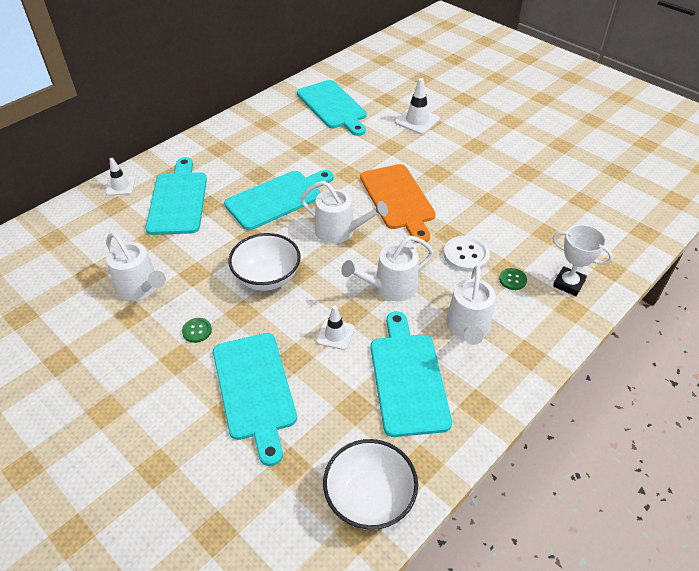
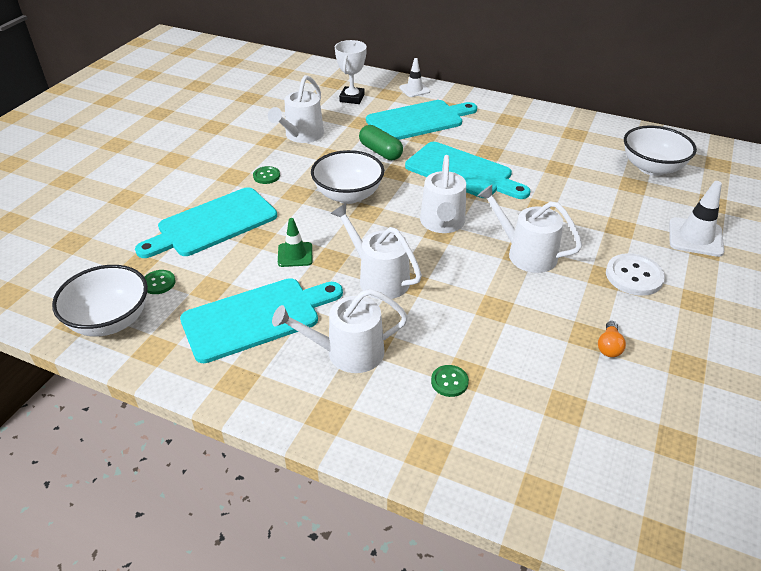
camera: 70 degrees right, 5 degrees down
turquoise cutting board [297,80,367,136] -> white bowl [624,125,697,176]
white traffic cone [316,306,354,350] -> green traffic cone [278,218,312,267]
orange cutting board [360,164,436,243] -> white watering can [478,185,582,273]
white button [444,236,490,272] -> white button moved to [606,253,665,296]
white trophy [553,225,613,296] -> white trophy moved to [335,40,367,104]
none -> green button [144,270,176,294]
none -> green capsule [359,125,403,160]
none -> orange light bulb [598,321,626,357]

